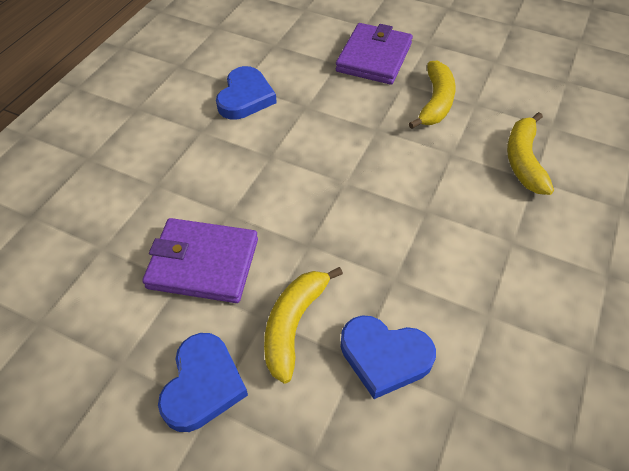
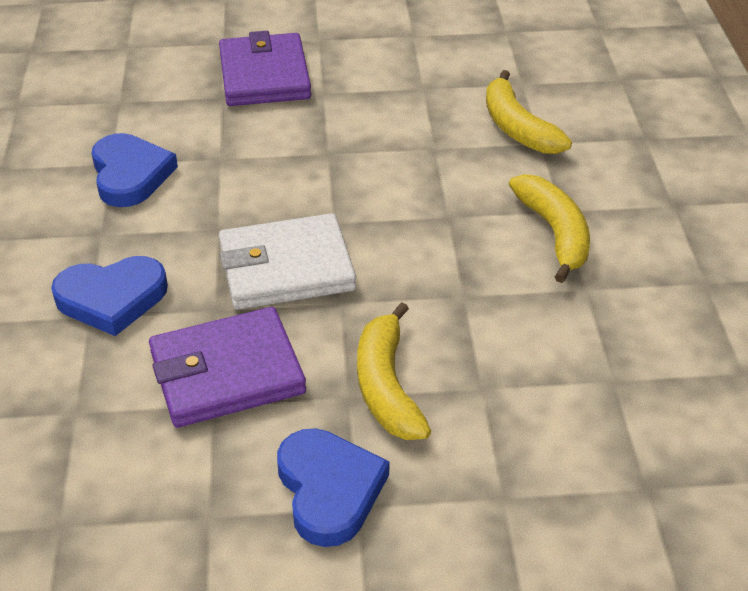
camera: 30 degrees left, 10 degrees down
blue heart [340,315,436,399] -> blue heart moved to [51,256,168,336]
yellow banana [409,61,456,129] -> yellow banana moved to [509,174,590,283]
none -> white wallet [219,213,356,310]

